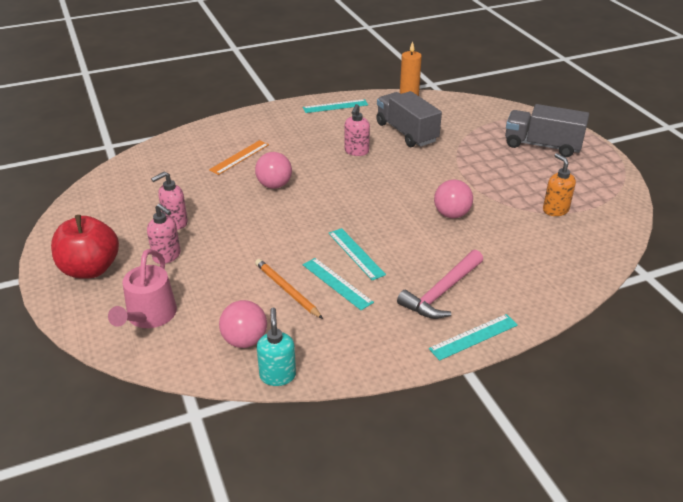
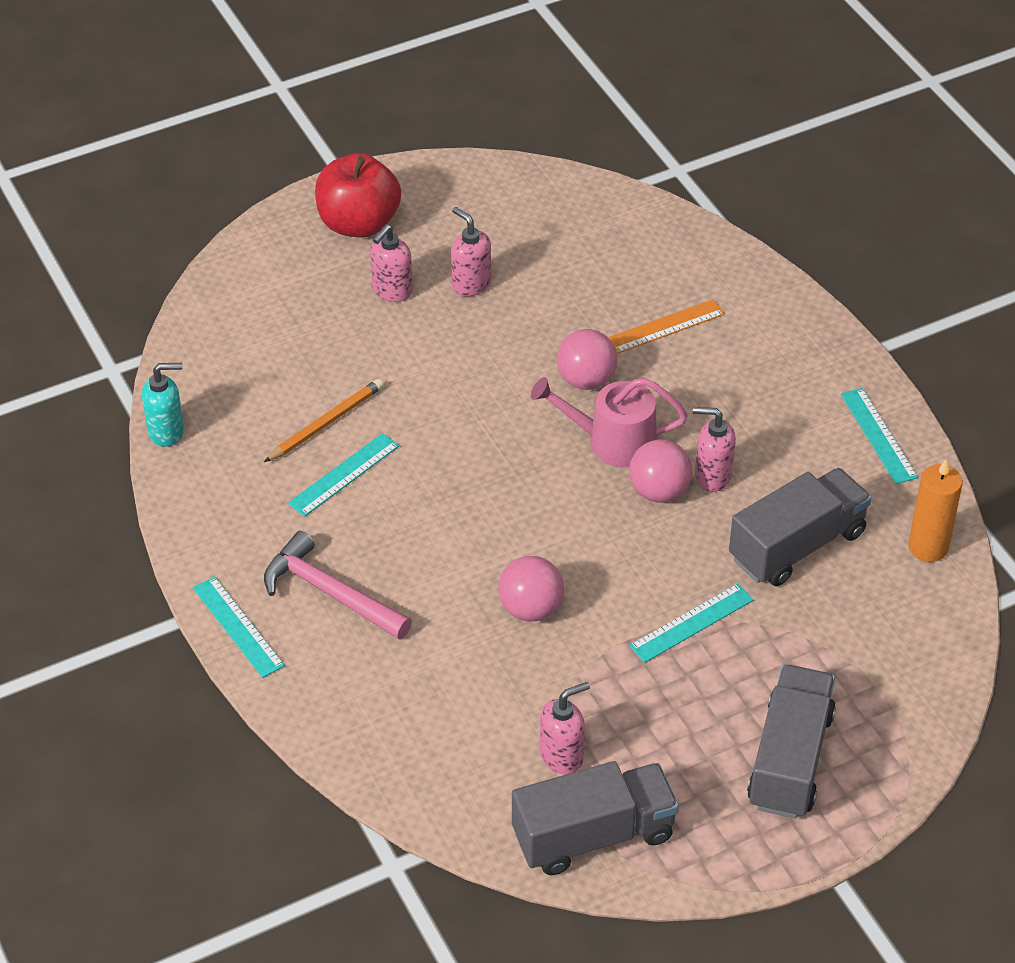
camera: 85 degrees right, 10 degrees up
pink watering can [108,249,177,328] -> pink watering can moved to [531,377,687,467]
orange ruler [209,140,269,175] -> orange ruler turned 60 degrees counterclockwise [608,299,725,354]
pink ball [219,300,267,348] -> pink ball moved to [629,439,692,503]
turquoise ruler [329,228,386,280] -> turquoise ruler moved to [629,584,754,663]
orange soap dispenser [543,153,576,216] -> pink soap dispenser [540,682,590,775]
none -> grey truck [512,761,679,875]

